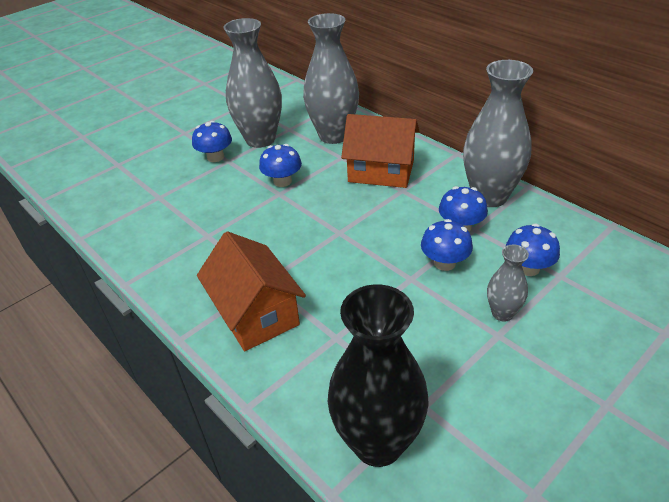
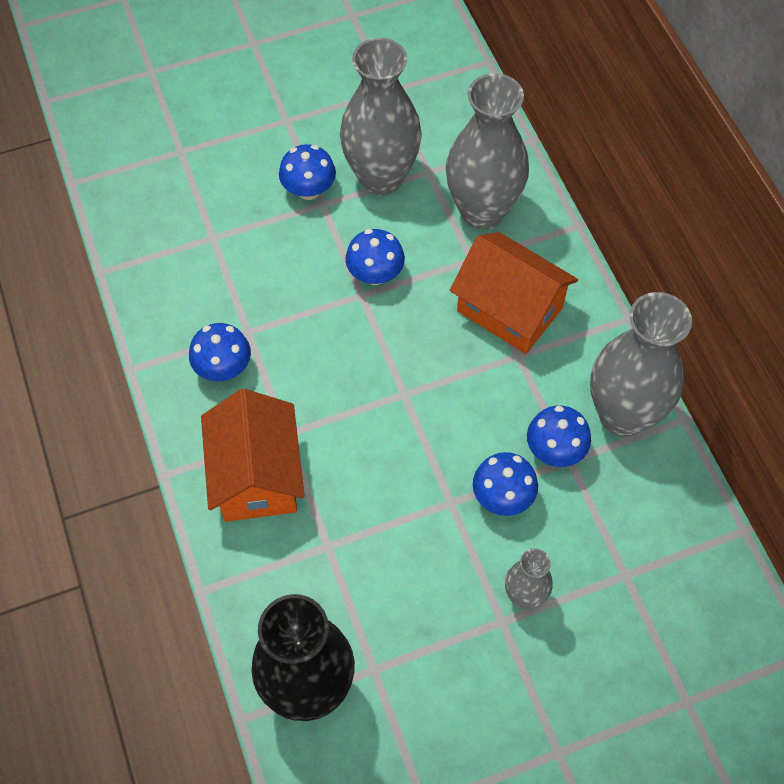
camera: 20 degrees right, 20 degrees up
blue mushroom [506,224,560,276] -> blue mushroom moved to [189,323,251,381]

